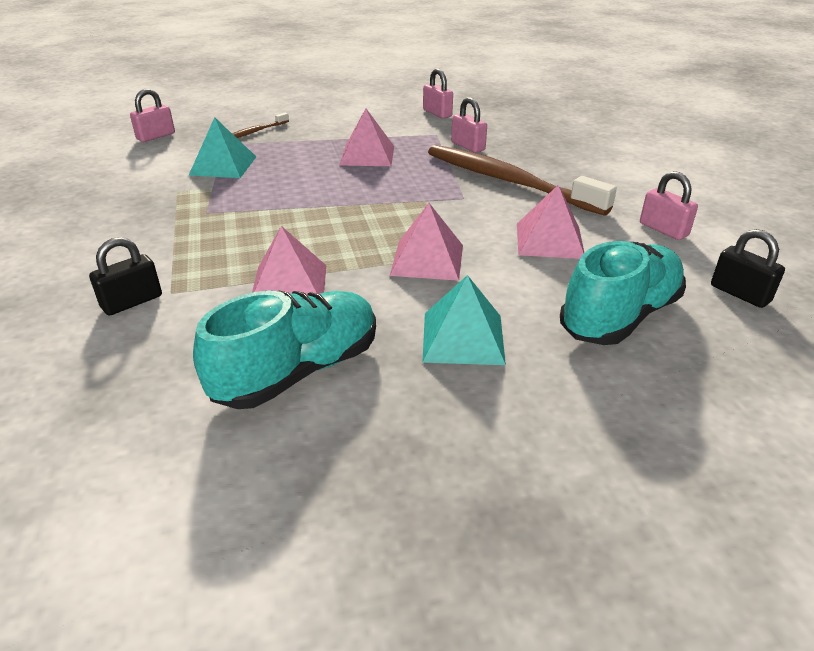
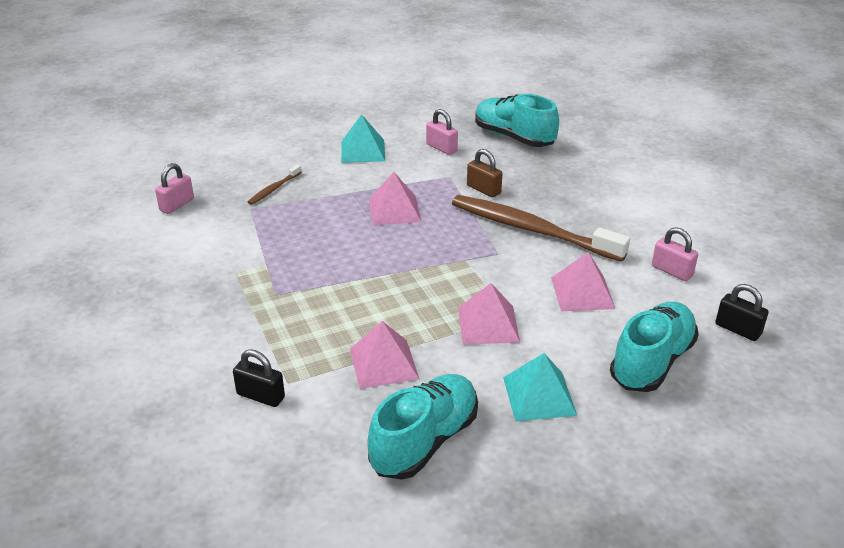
camera: 10 degrees left, 0 degrees up
black padlock [89,237,162,315] -> black padlock turned 75 degrees clockwise [233,349,285,407]
turquoise pyramid [188,117,256,178] -> turquoise pyramid moved to [341,114,385,163]
pink padlock [451,97,487,153] -> brown padlock [467,149,502,198]
none -> turquoise shoe [475,94,559,147]

